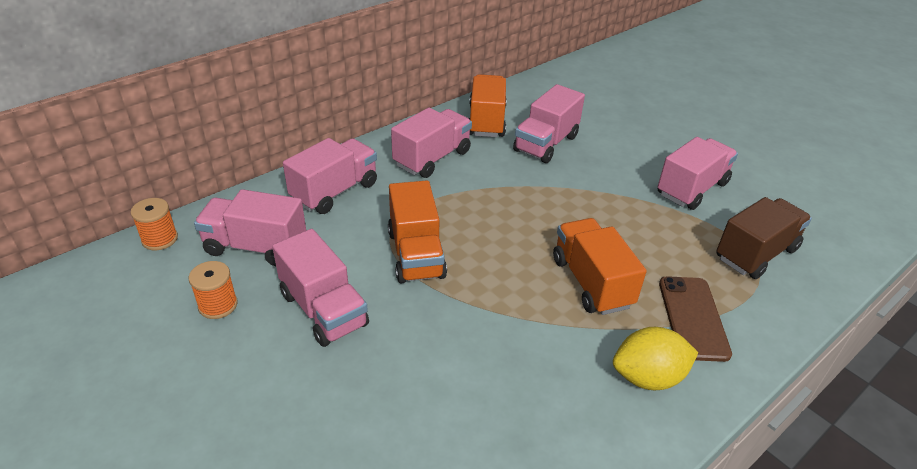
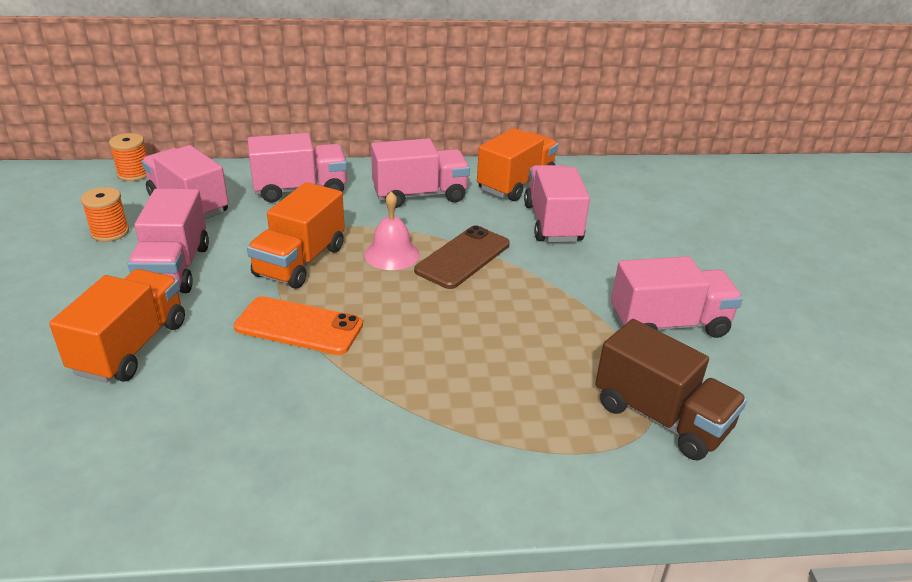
camera: 35 degrees right, 5 degrees down
pink truck [513,84,585,163] -> pink truck turned 105 degrees clockwise [524,165,590,242]
orange truck [553,218,647,315] -> orange truck moved to [49,269,185,383]
yellow lemon [613,327,698,390] -> none
brown phone [659,276,732,362] -> brown phone moved to [414,225,510,289]
brown truck [716,197,812,279] -> brown truck turned 45 degrees clockwise [595,319,747,460]
none -> orange phone [234,296,363,355]
none -> pink bell [364,192,420,270]

